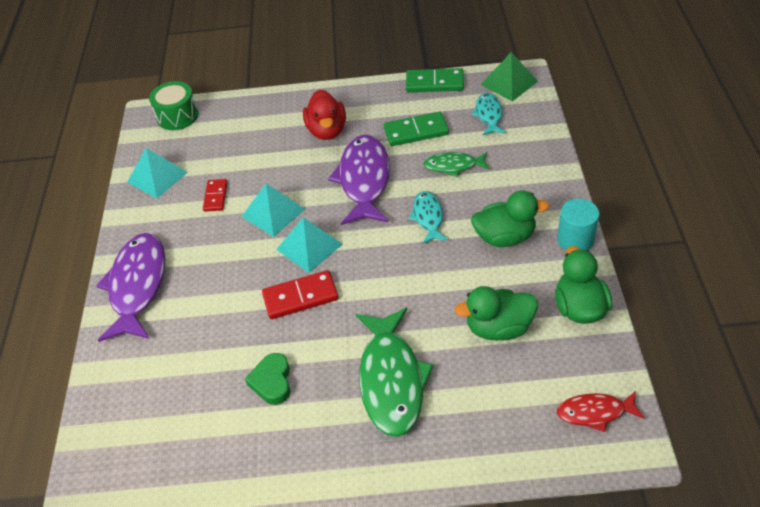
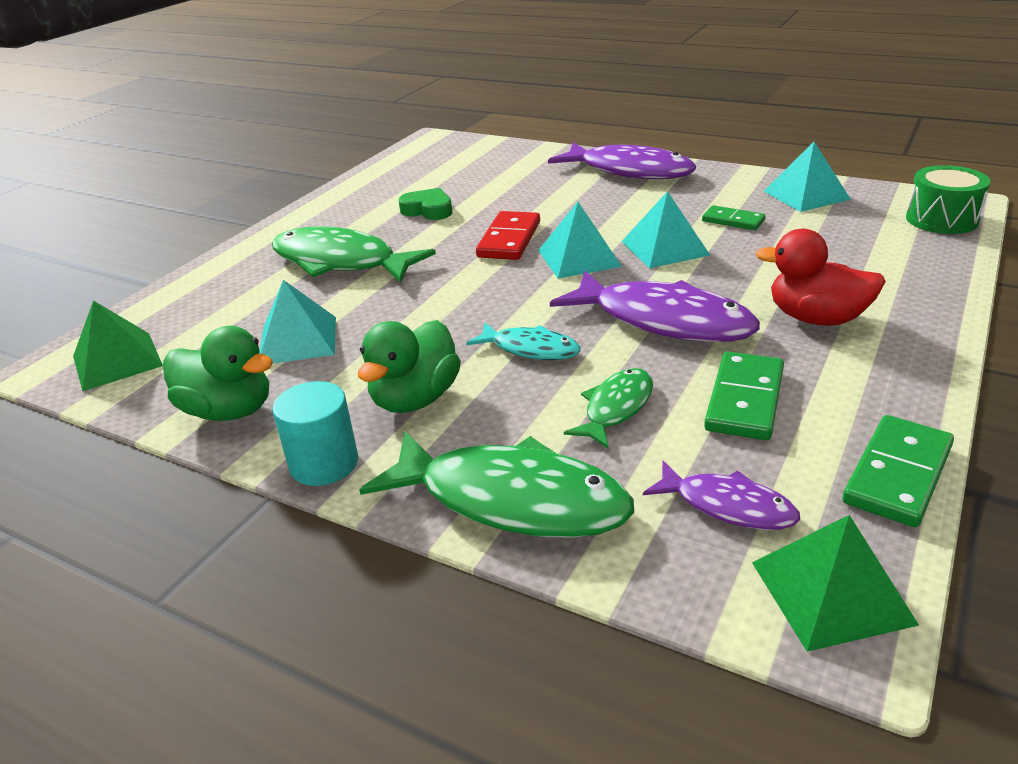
camera: 120 degrees right, 15 degrees down
red domino [203,179,228,212] -> green domino [702,205,765,230]
green duck [455,286,538,340] -> turquoise pyramid [260,280,336,364]
turquoise fish [471,93,506,135] -> purple fish [643,461,800,530]
red fish [557,391,645,432] -> green pyramid [73,300,163,391]
none -> green fish [359,431,634,538]

